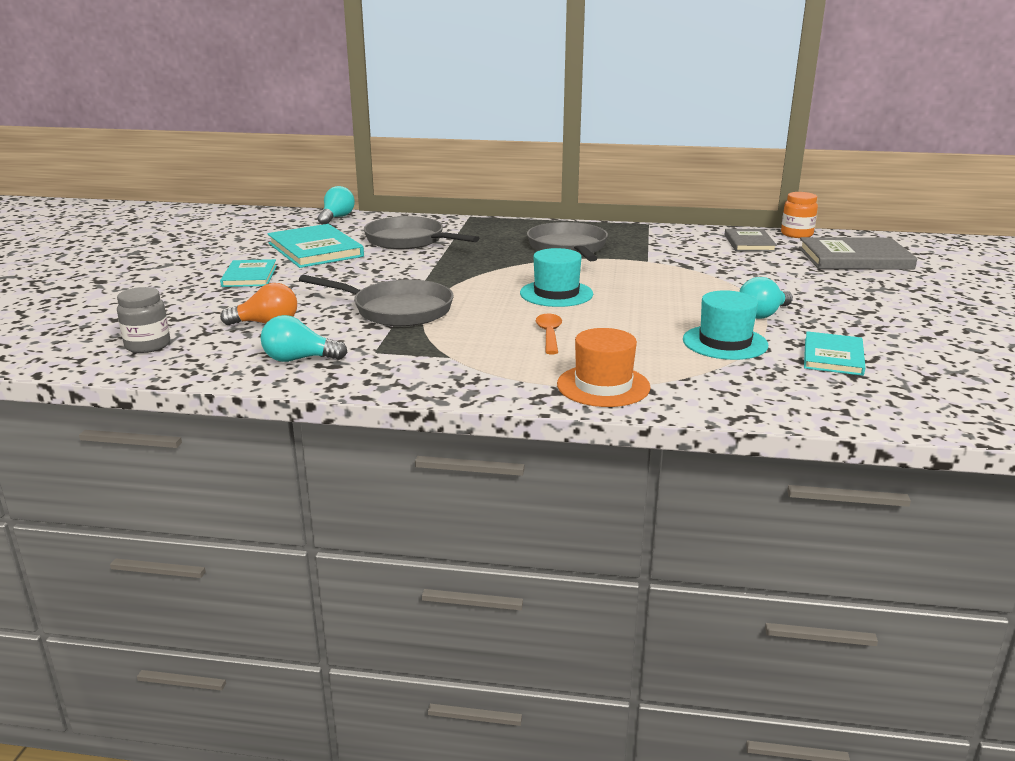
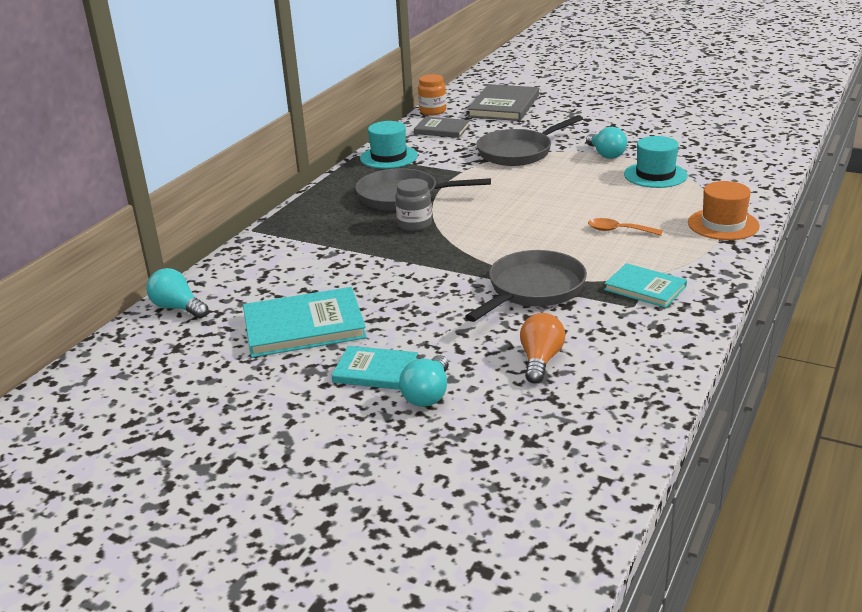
camera: 70 degrees left, 5 degrees up
grey jar [117,287,170,353] -> grey jar moved to [395,178,432,231]
turquoise light bulb [261,315,348,362] -> turquoise light bulb moved to [399,355,449,407]
grey pan [364,216,479,249] -> grey pan moved to [476,115,583,166]
turquoise hat [520,248,593,307] -> turquoise hat moved to [360,121,418,169]
turquoise book [804,331,865,376] -> turquoise book moved to [604,263,687,308]

